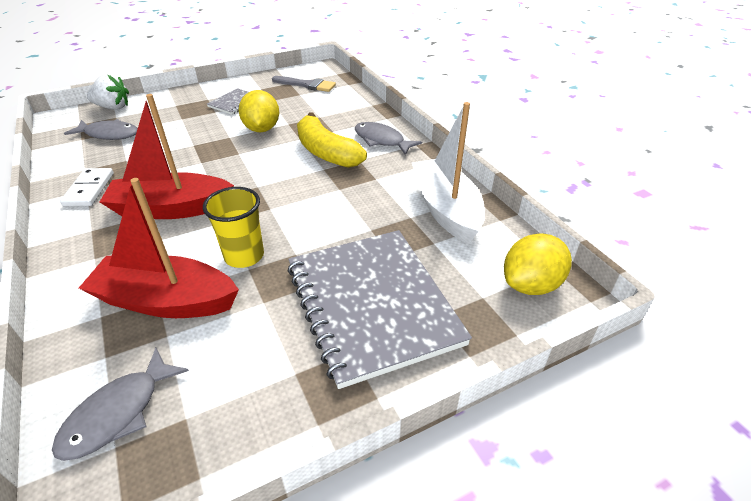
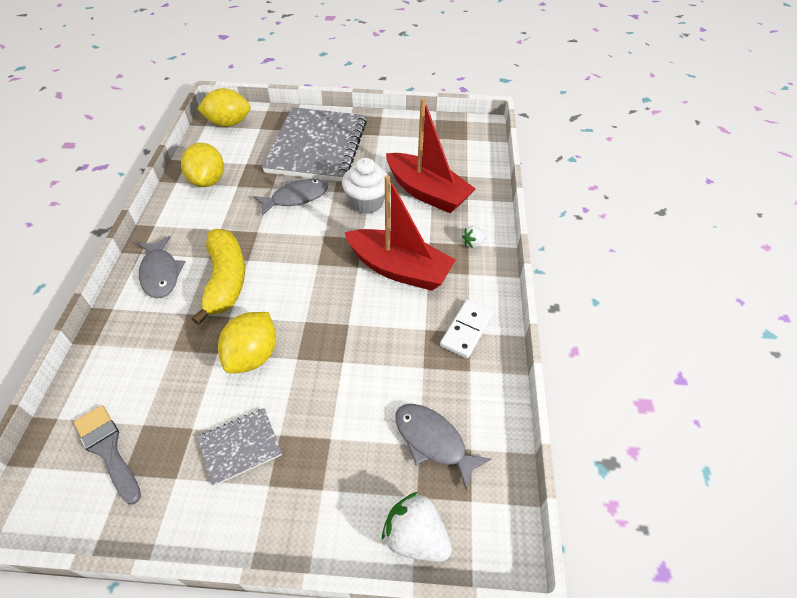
camera: 150 degrees left, 10 degrees up
grey fish [52,348,189,461] -> grey fish moved to [253,179,328,216]
yellow cup [203,187,264,268] -> white cupcake [342,158,388,214]
white boat [412,102,485,244] -> yellow lemon [181,143,224,187]
none -> white strawberry [462,226,487,248]

